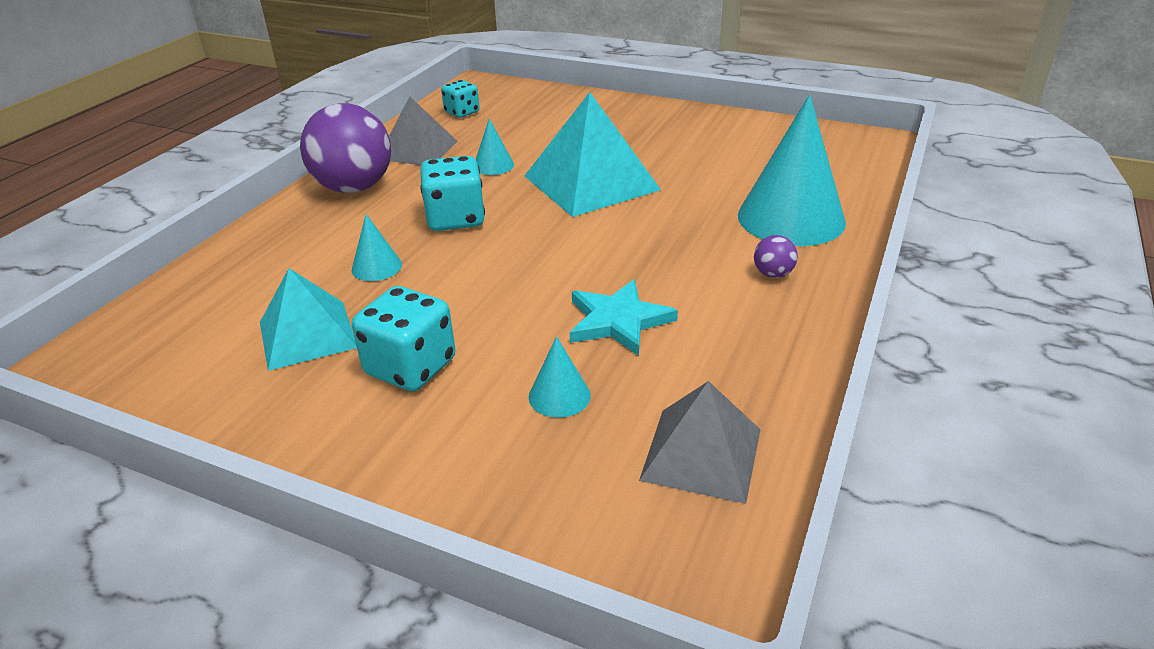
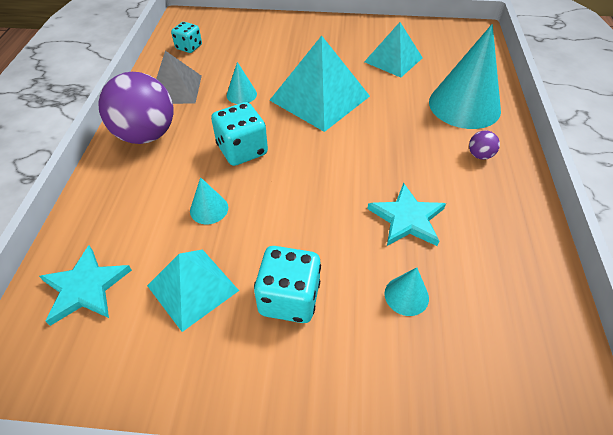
camera: 20 degrees left, 15 degrees up
grey pyramid [639,381,761,504] -> none
none -> turquoise star [39,245,132,326]
none -> turquoise pyramid [364,22,423,78]

